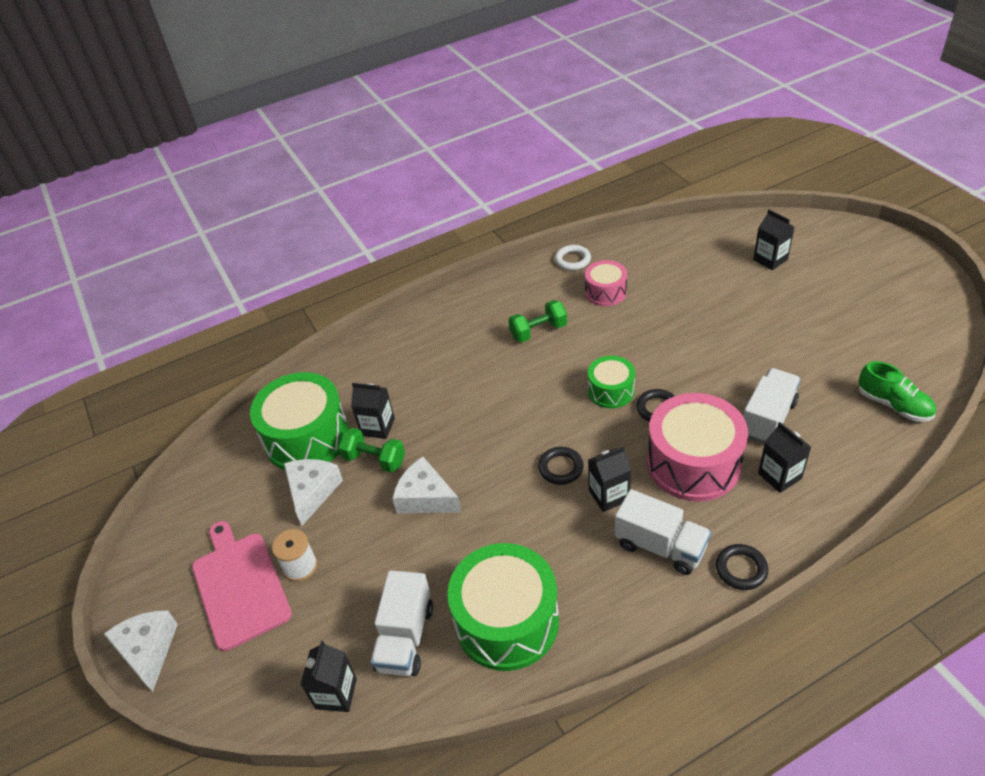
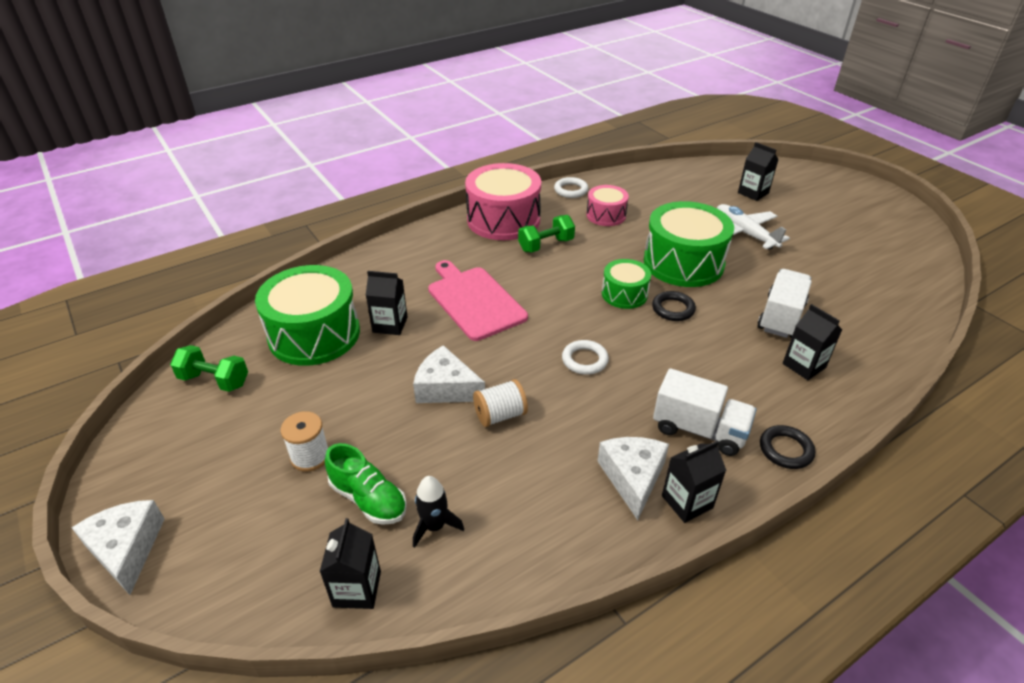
camera: 10 degrees left, 5 degrees down
pink cutting board [192,521,292,651] -> pink cutting board moved to [428,260,528,341]
white cheese [284,459,343,526] -> white cheese moved to [597,437,669,520]
green dumbbell [338,428,405,472] -> green dumbbell moved to [170,345,248,392]
white truck [370,570,433,676] -> black rocket [413,476,464,548]
green drum [447,543,559,671] -> green drum moved to [644,201,734,287]
black ring [538,447,584,485] -> white ring [562,340,609,375]
black carton [588,446,631,512] -> black carton moved to [662,440,726,523]
pink drum [647,393,748,502] -> pink drum moved to [465,163,541,240]
green shoe [858,361,936,422] -> green shoe moved to [325,443,407,525]
none -> white spool [473,379,528,427]
none -> white plane [717,204,790,250]

